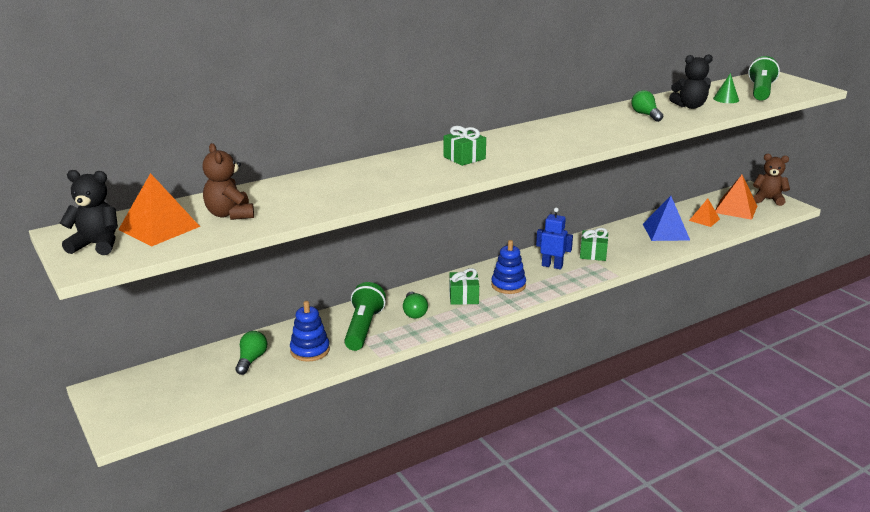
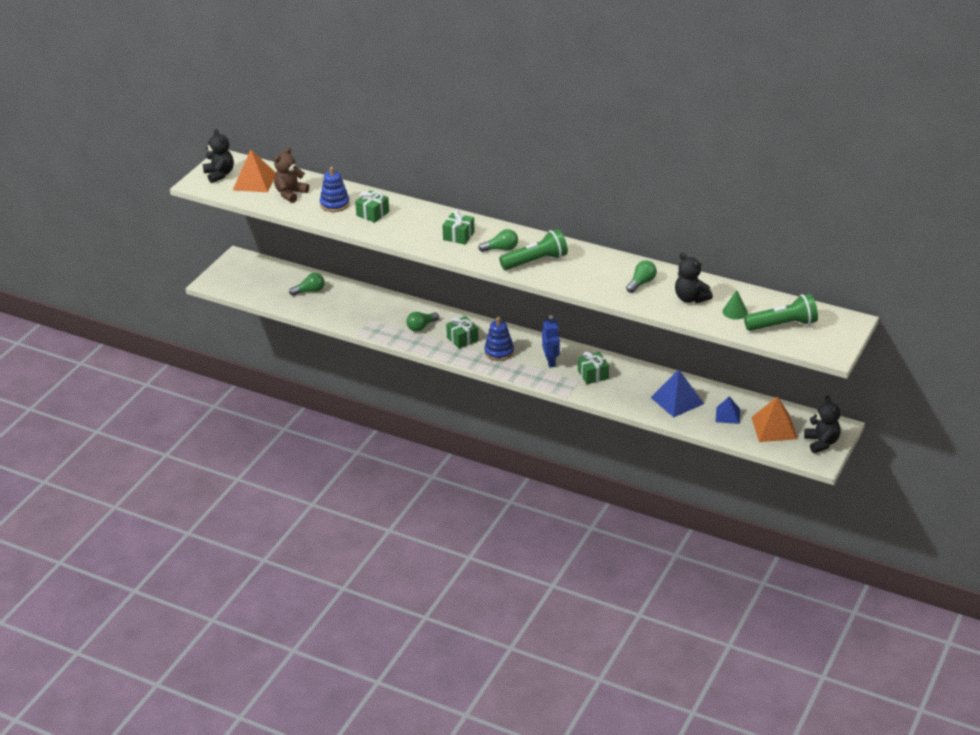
camera: 60 degrees right, 10 degrees up
blue stacking toy [290,301,330,362] -> blue stacking toy moved to [320,167,350,212]
green flashlight [344,282,386,351] -> green flashlight moved to [499,229,568,270]
orange pyramid [689,199,720,227] -> blue pyramid [715,396,740,424]
brown teddy bear [753,154,790,206] -> black teddy bear [804,396,841,453]
none -> green gift [355,190,389,223]
none -> green light bulb [478,229,518,252]

